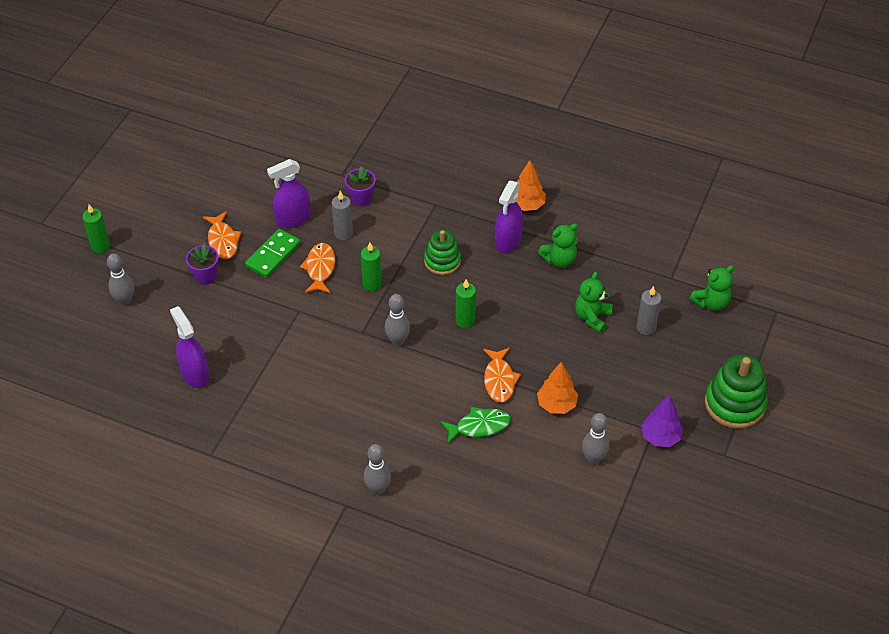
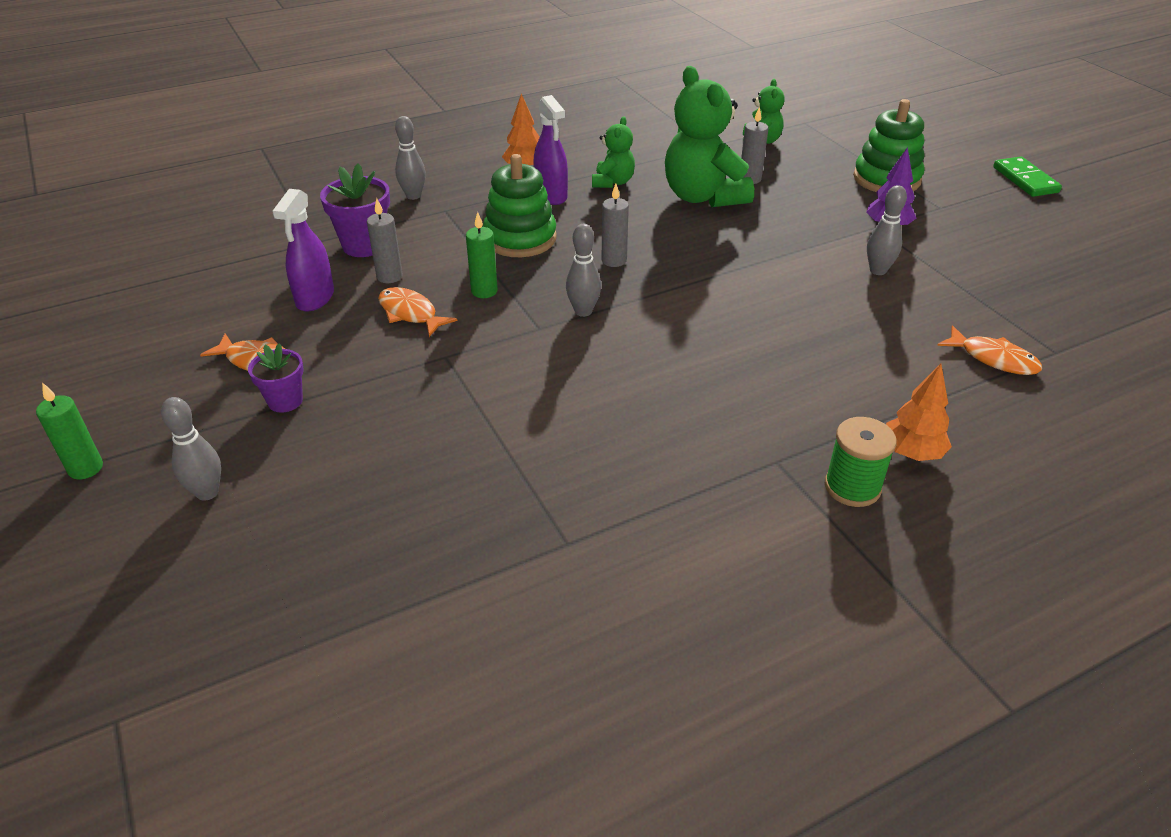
camera: 50 degrees left, 10 degrees down
purple spray bottle [170,306,210,388] -> none
green domino [245,229,300,278] -> green domino moved to [993,156,1062,197]
purple flower pot [345,166,376,206] -> purple flower pot [320,163,390,257], size x1.58
grey bowling pin [364,444,391,495] -> grey bowling pin moved to [395,116,426,200]
green stacking toy [424,230,461,275] -> green stacking toy [483,154,557,257], size x1.54
green fish [440,407,511,444] -> none
green candle [456,279,476,328] -> grey candle [602,184,629,267]
orange fish [483,348,521,403] -> orange fish moved to [937,326,1042,375]
orange tree [537,362,578,414] -> orange tree moved to [886,364,952,461]
green teddy bear [575,272,613,333] -> green teddy bear [665,66,754,207], size x1.91
none -> green spool [825,417,897,507]

